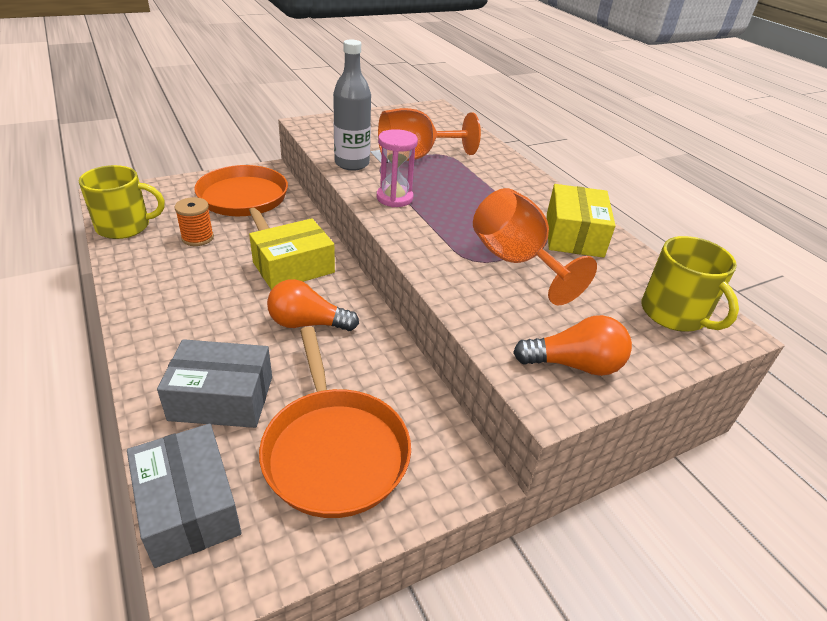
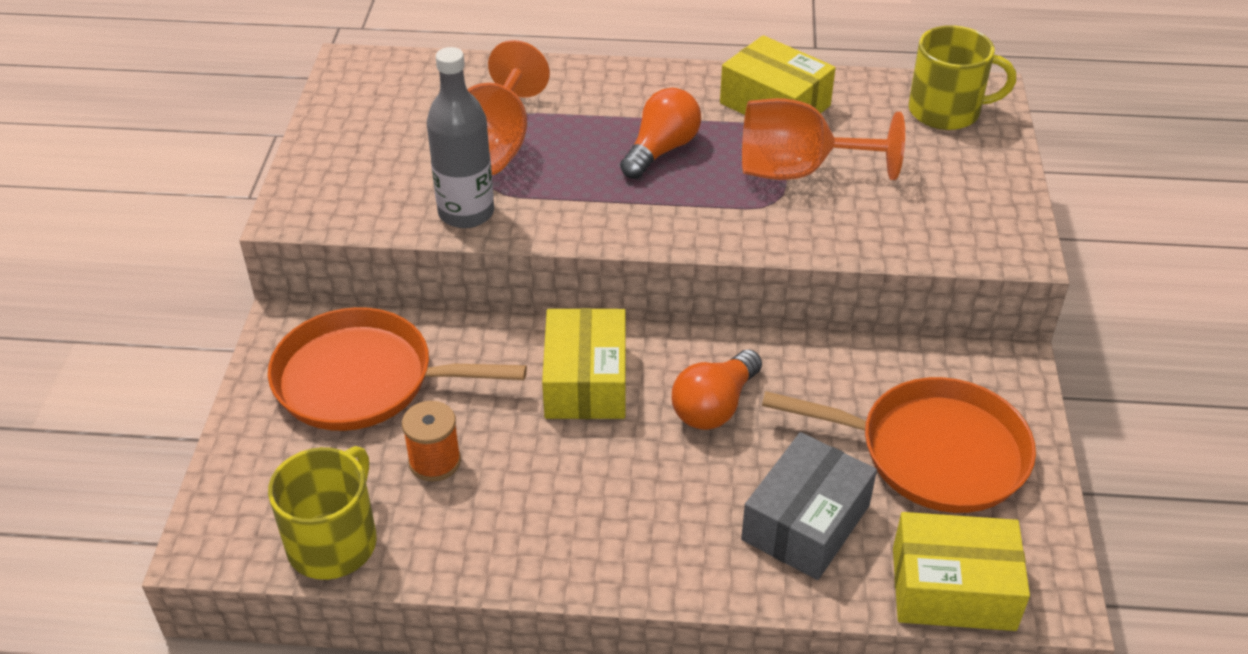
camera: 55 degrees left, 5 degrees up
grey box [127,424,242,568] -> yellow box [893,512,1030,631]
pink hourglass [377,129,418,207] -> none
orange light bulb [513,315,632,376] -> orange light bulb moved to [620,88,701,179]

